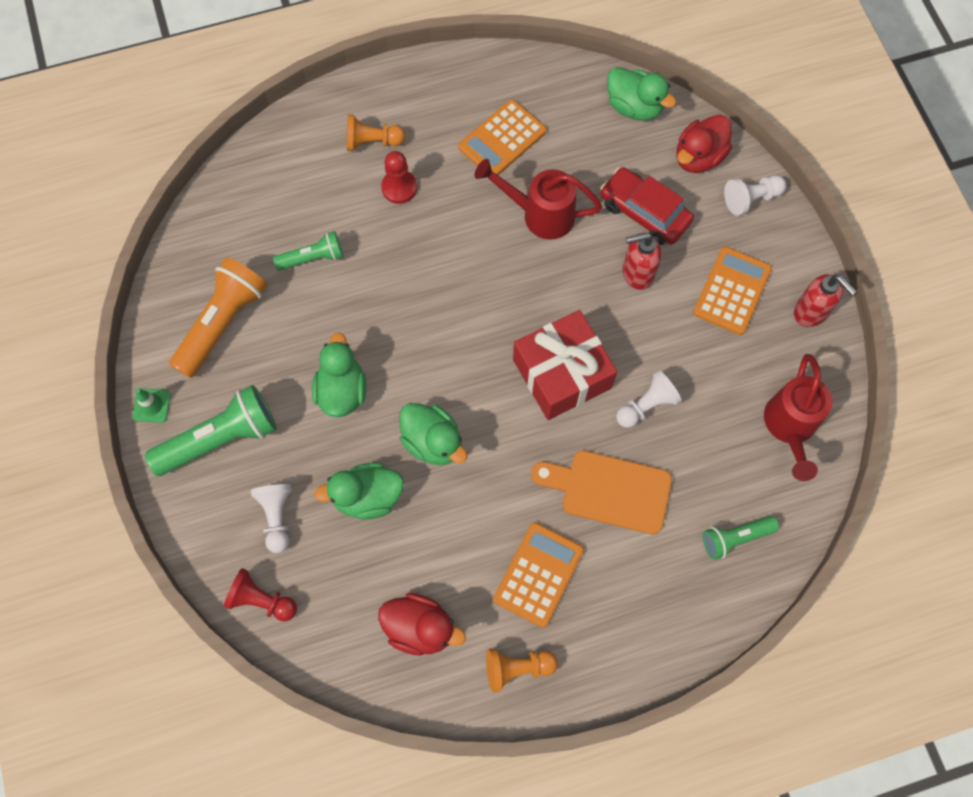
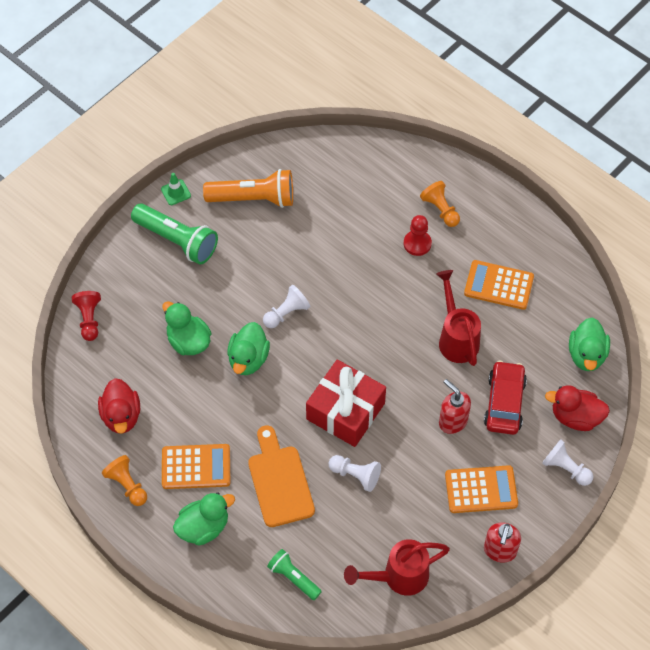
camera: 60 degrees right, 10 degrees down
white pawn [251,484,292,553] -> white pawn moved to [263,285,310,328]
green flashlight [273,231,343,271] -> none
green duck [312,332,366,417] -> green duck moved to [173,493,235,546]

